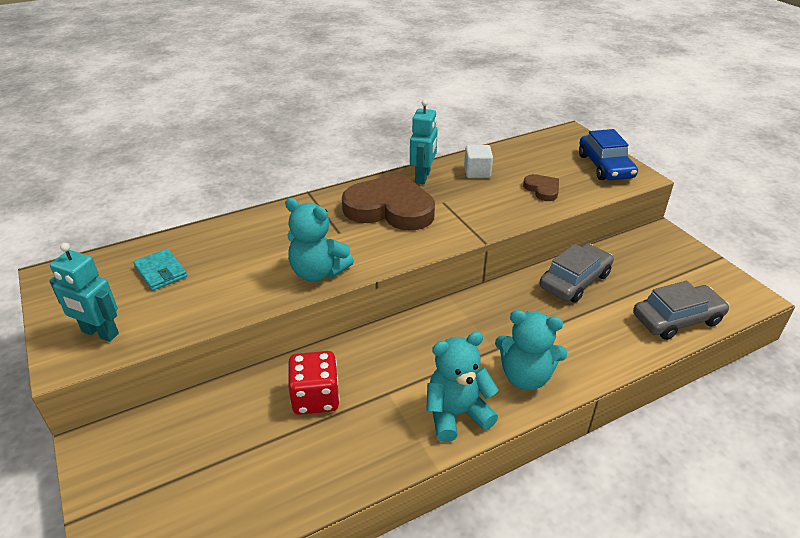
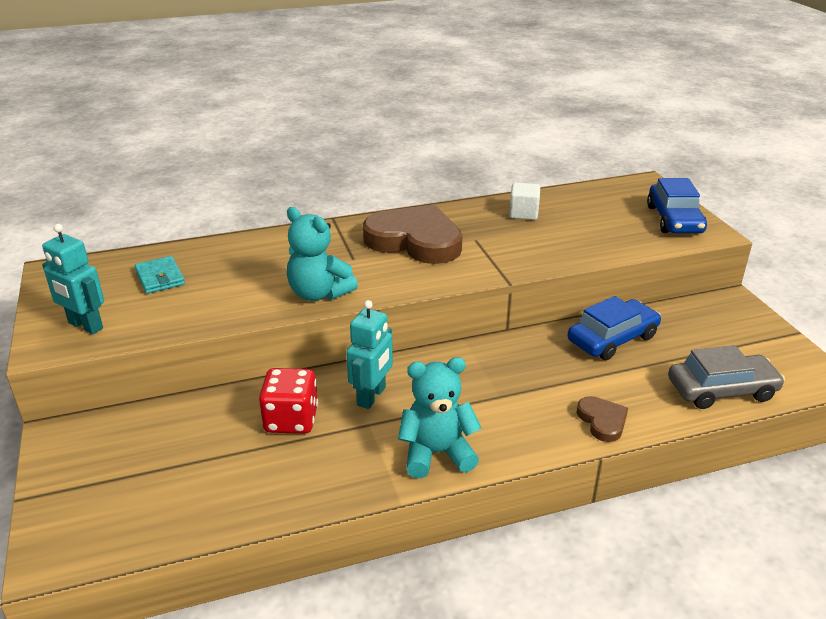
camera: 10 degrees right, 5 degrees down
turquoise robot [410,100,438,184] -> turquoise robot moved to [346,300,393,409]
turquoise teddy bear [495,310,567,390] -> none
brown heart [523,174,559,201] -> brown heart moved to [576,396,628,442]
grey car [539,243,614,303] -> blue car [568,296,661,360]

